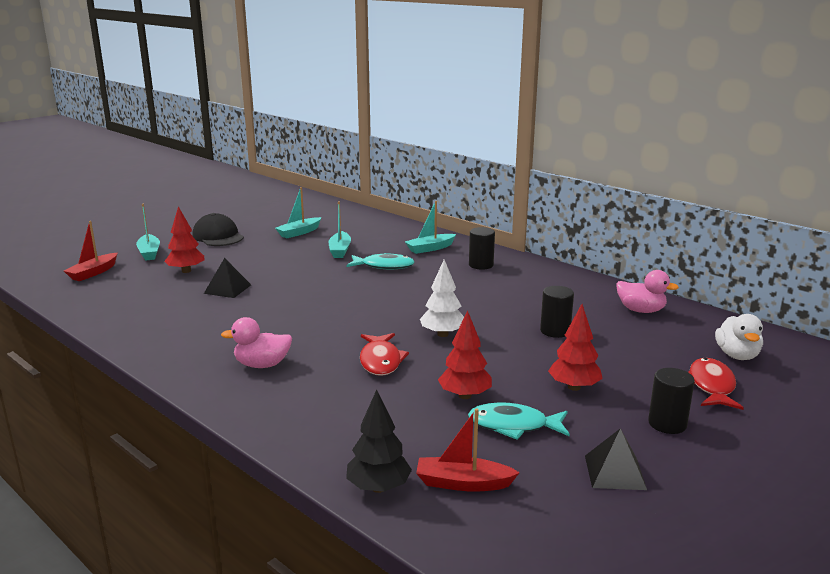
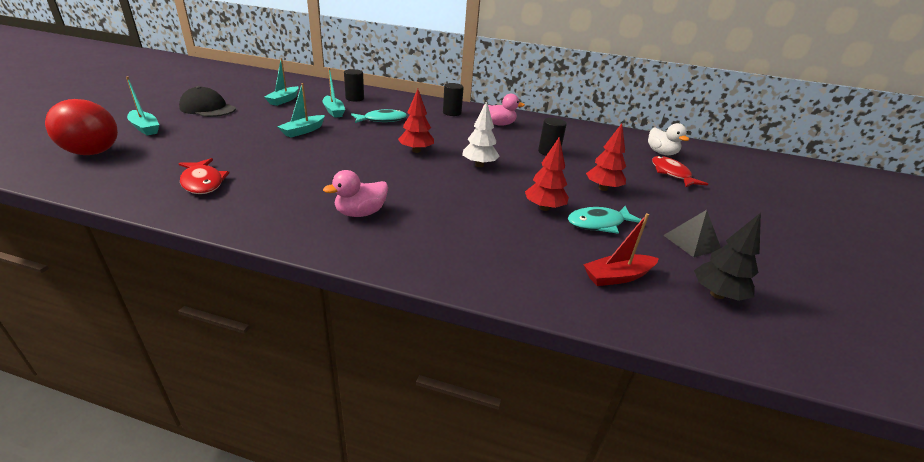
camera: 30 degrees left, 10 degrees up
red boat [64,221,118,281] -> red ball [45,99,118,155]
red tree [164,206,205,273] -> red tree moved to [398,89,434,153]
black pyramid [204,258,251,298] -> none
black tree [346,389,412,493] -> black tree moved to [694,213,761,301]
red fish [360,333,409,376] -> red fish moved to [178,158,229,194]
turquoise boat [405,201,456,254] -> turquoise boat moved to [277,83,325,137]
pink duck [617,270,679,313] -> pink duck moved to [483,94,525,126]
black cylinder [648,368,695,434] -> black cylinder moved to [344,69,364,102]

